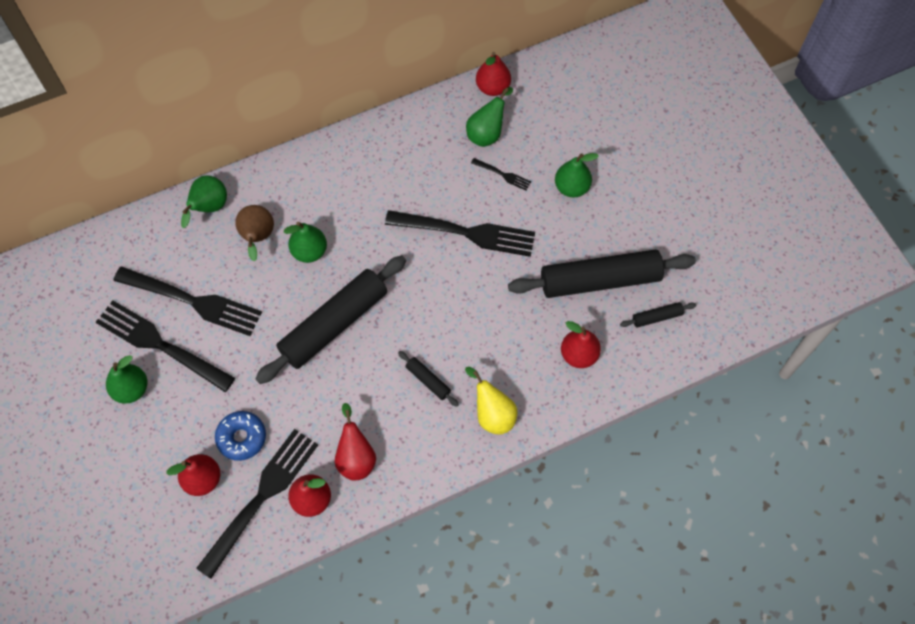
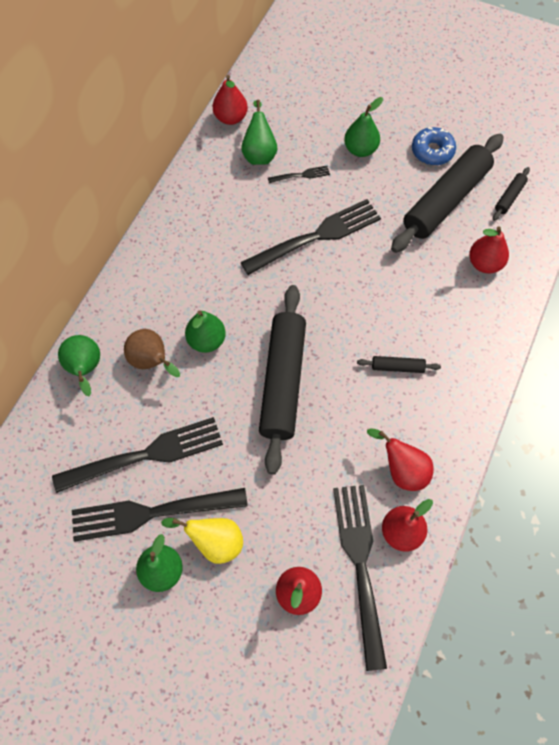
camera: 40 degrees left, 0 degrees up
blue donut [215,411,266,461] -> blue donut moved to [412,127,456,165]
yellow pear [465,367,518,435] -> yellow pear moved to [161,518,243,564]

